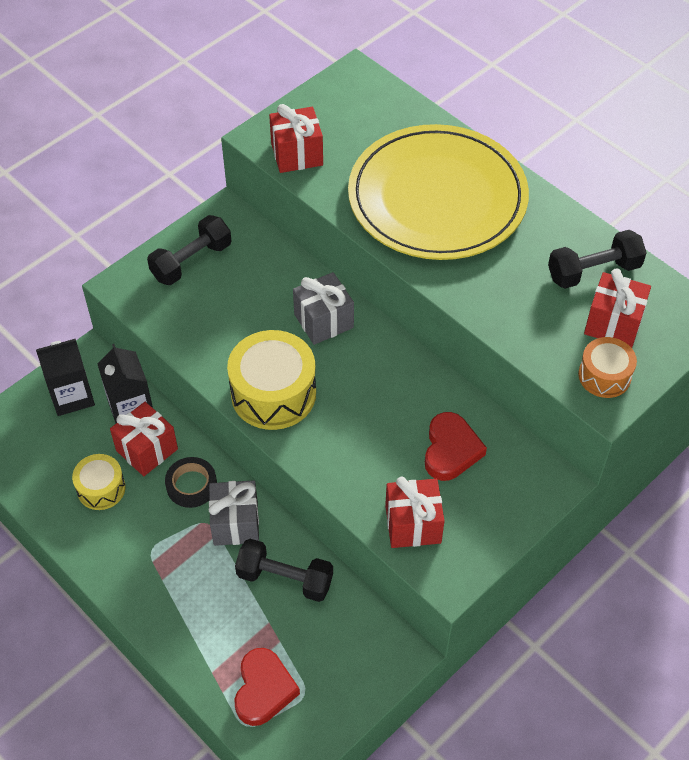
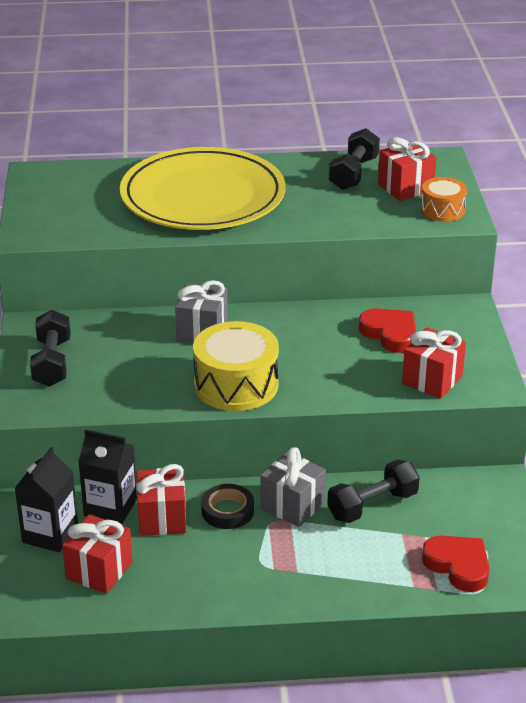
camera: 50 degrees left, 20 degrees down
yellow drum [72,454,126,510] -> none
red gift [269,104,323,173] -> red gift moved to [62,514,133,594]

